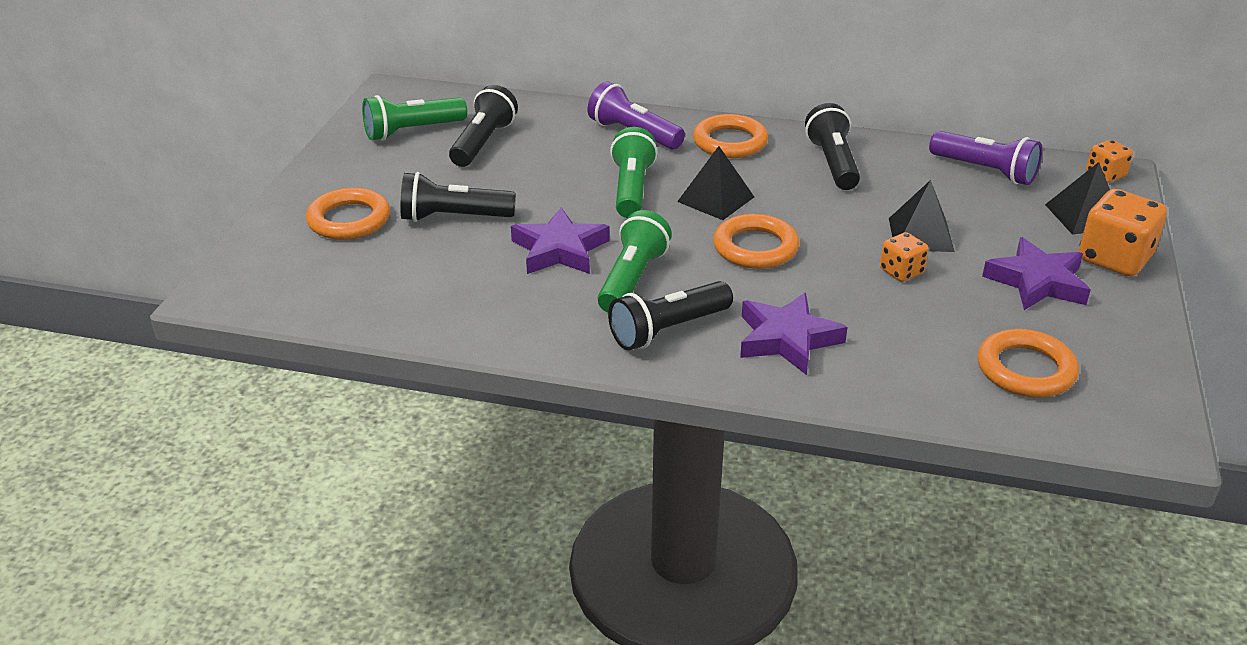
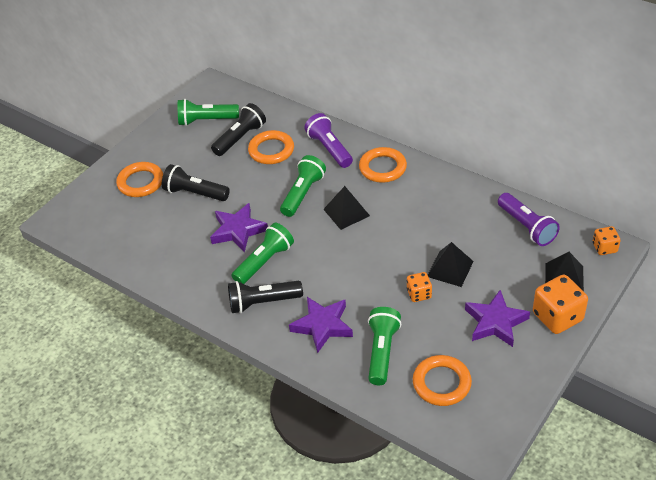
camera: 25 degrees right, 10 degrees up
orange ring [713,214,799,269] -> orange ring moved to [248,130,294,164]
black flashlight [805,103,860,190] -> none
none -> green flashlight [368,307,401,385]

